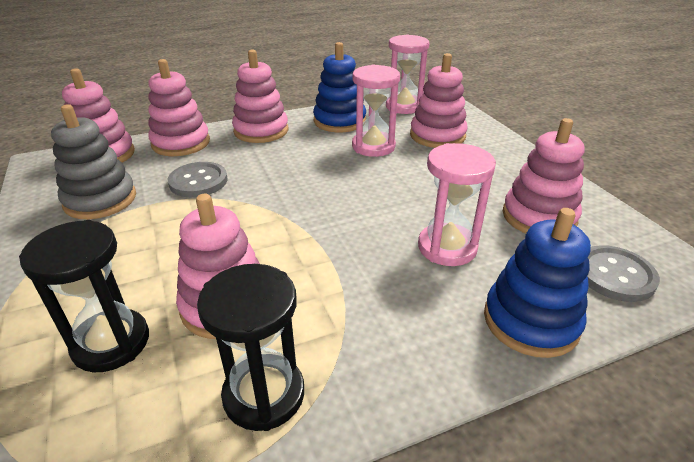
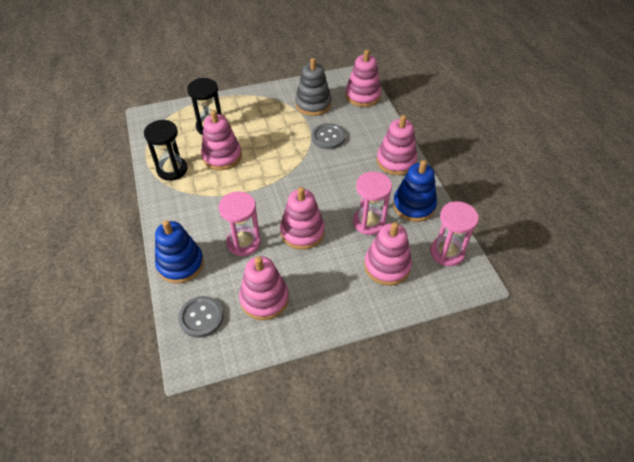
camera: 95 degrees right, 15 degrees up
pink stacking toy [148,59,210,156] -> pink stacking toy moved to [280,187,325,250]

